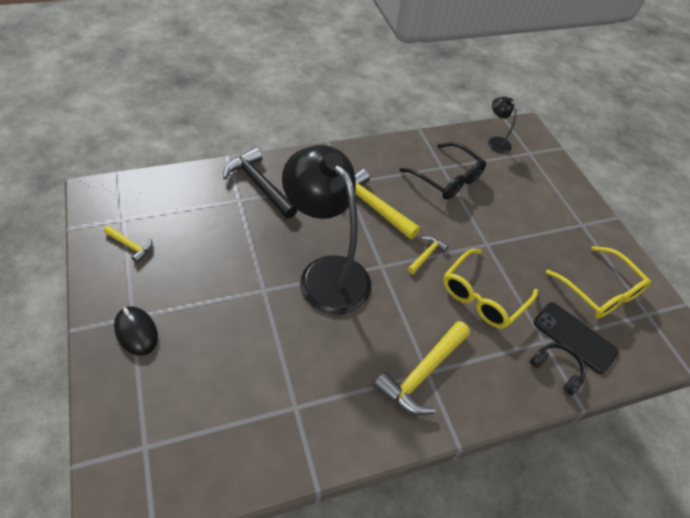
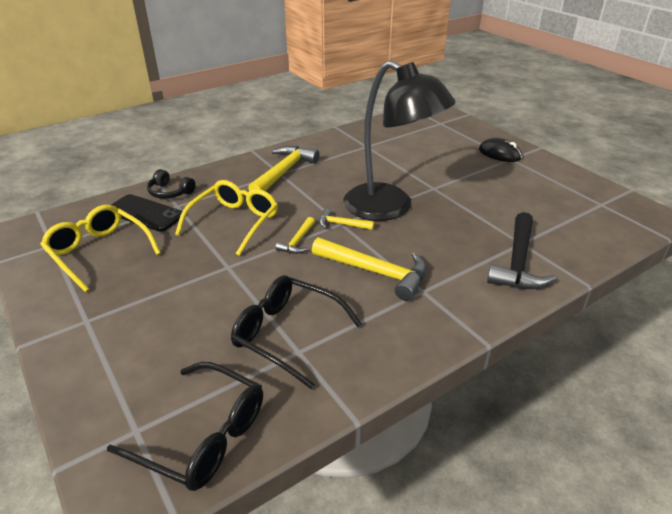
camera: 170 degrees right, 15 degrees down
yellow hammer [104,226,153,263] -> yellow hammer moved to [319,208,374,230]
black hammer [223,147,297,219] -> black hammer turned 75 degrees clockwise [487,212,556,289]
black lamp [488,97,517,153] -> black glasses [107,362,263,491]

